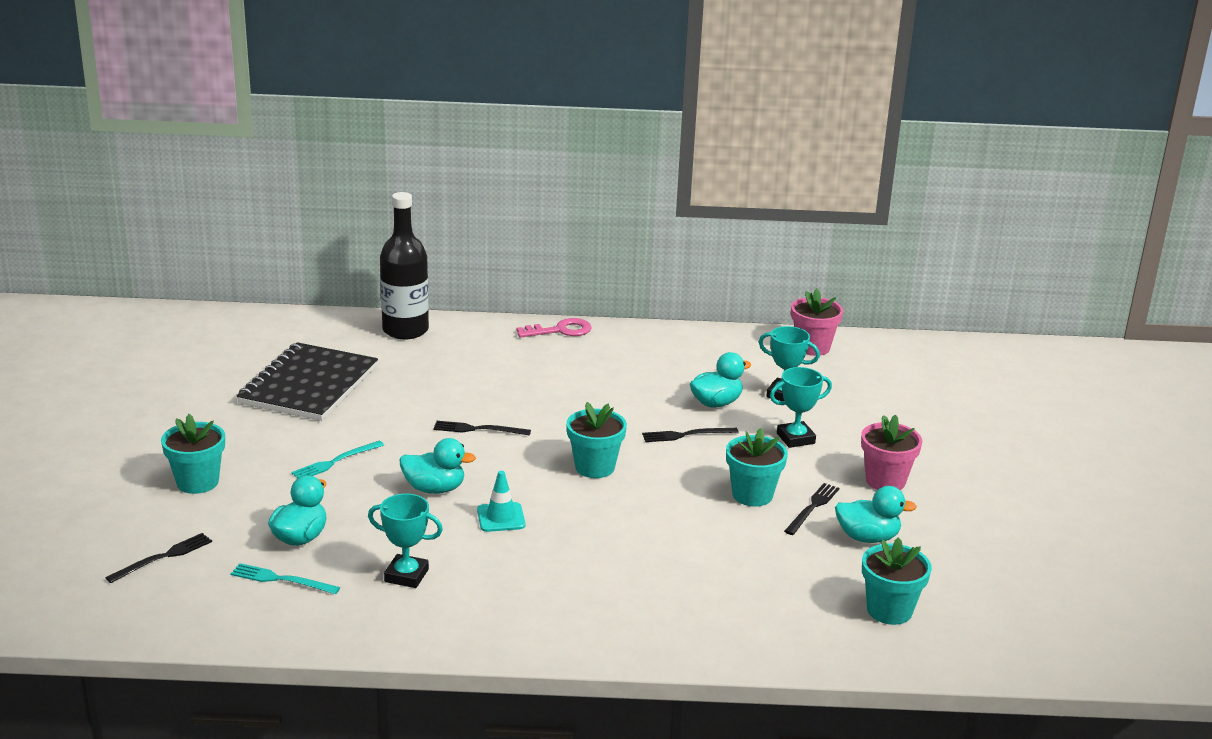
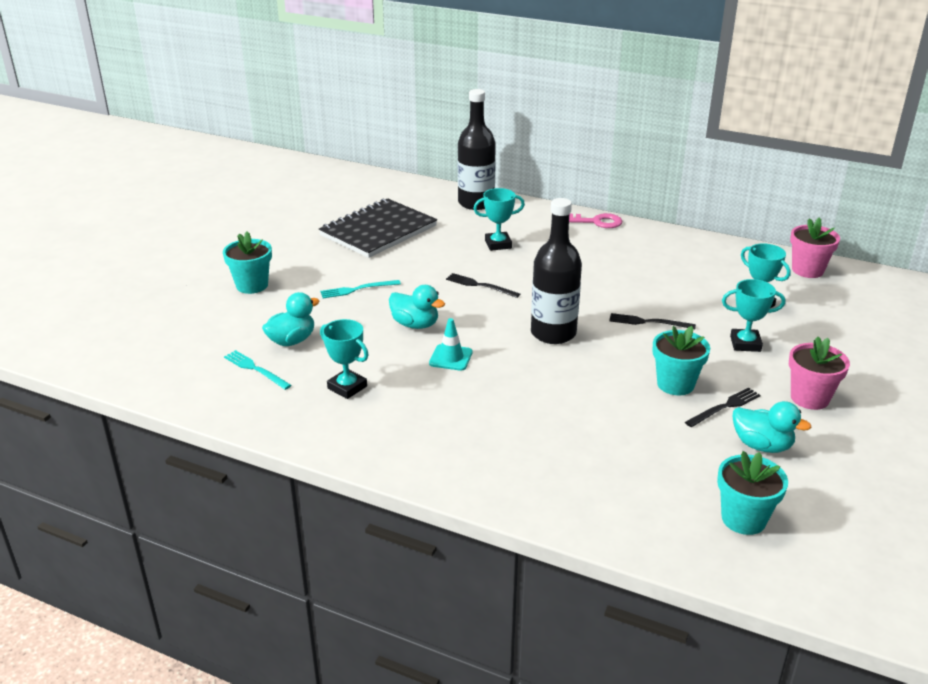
camera: 25 degrees right, 5 degrees up
black fork [105,533,212,583] -> none
turquoise flower pot [566,402,627,478] -> black bottle [531,198,582,344]
turquoise duck [690,352,751,408] -> none
none -> turquoise trophy [473,188,525,251]

